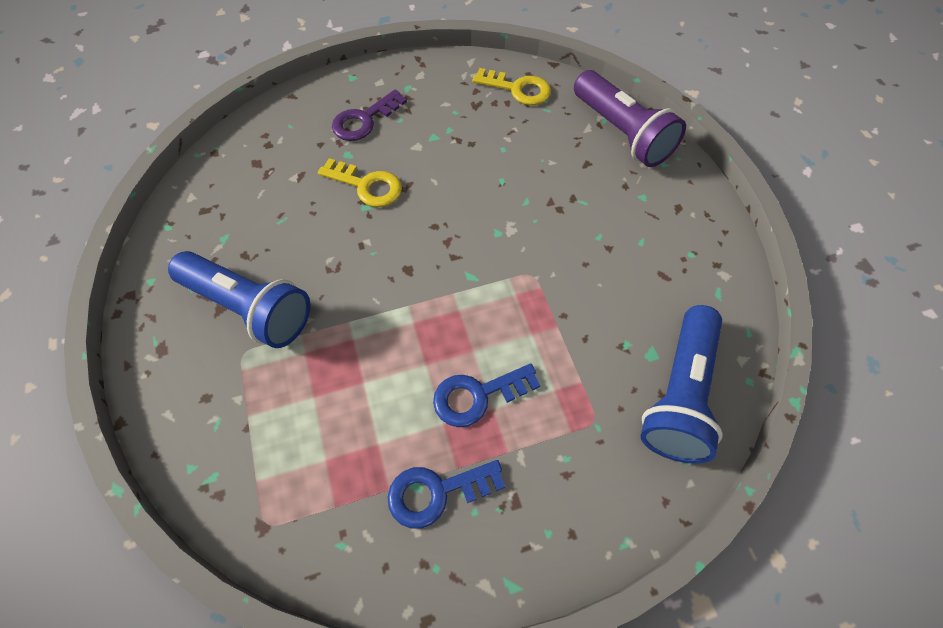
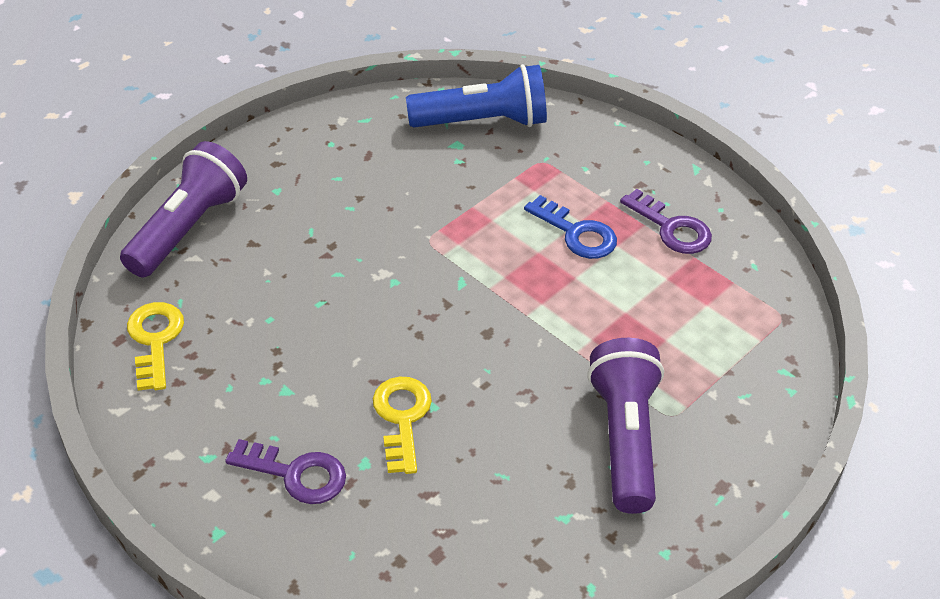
camera: 120 degrees left, 15 degrees down
blue flashlight [168,251,310,348] -> purple flashlight [587,338,664,514]
blue key [387,460,505,529] -> purple key [620,189,712,254]

